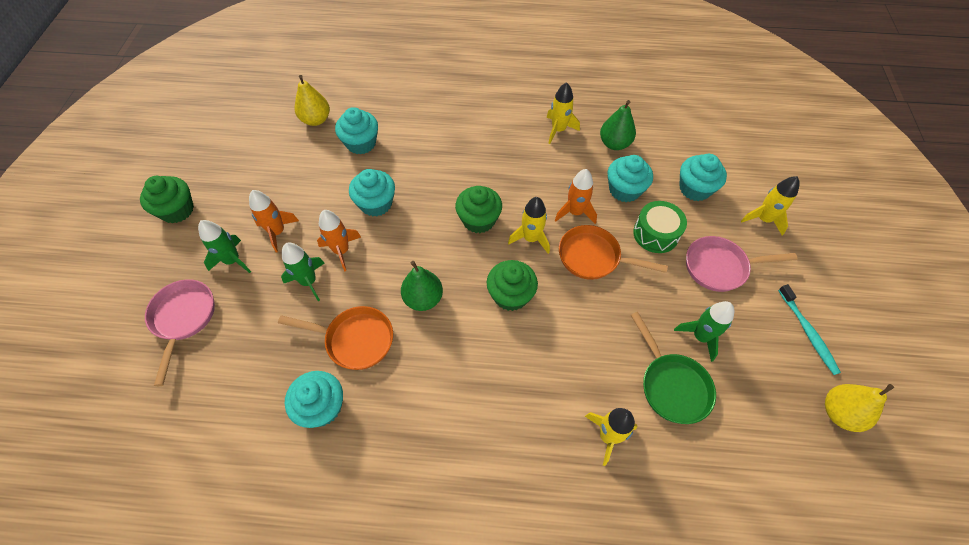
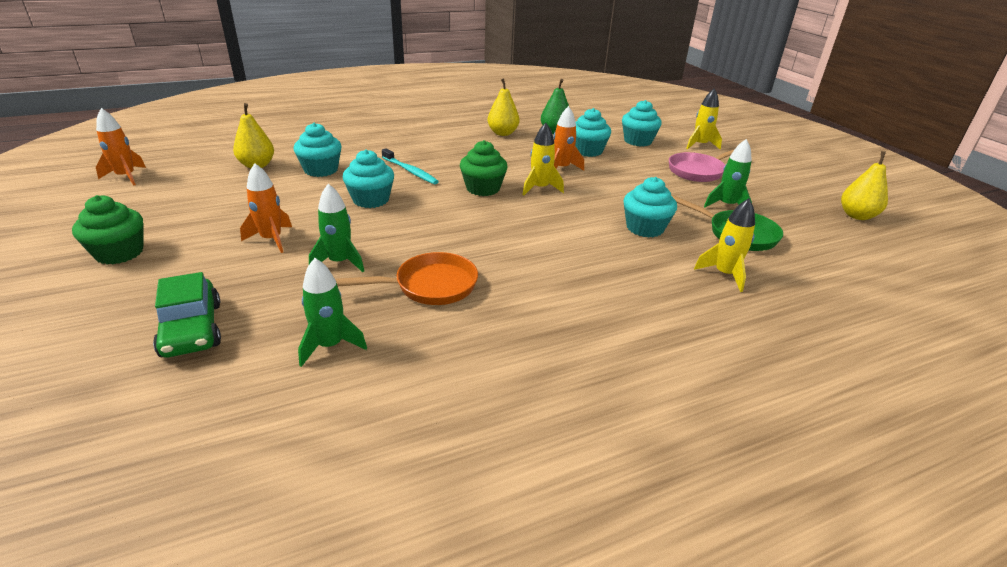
camera: 30 degrees left, 25 degrees down
pink pan [145,279,215,386] -> green car [153,272,221,357]
green rocket [198,220,251,273] -> green rocket moved to [298,258,367,367]
turquoise cupcake [285,371,343,428] -> turquoise cupcake moved to [623,177,677,238]
orange rocket [317,210,361,271] -> orange rocket moved to [96,108,146,186]
green pear [401,261,443,311] -> none
green cupcake [487,260,538,311] -> none
yellow rocket [546,82,580,144] -> yellow pear [488,78,519,136]
orange pan [559,225,668,280] -> none
green drum [633,201,687,253] -> none
turquoise toothbrush [778,284,841,375] -> turquoise toothbrush moved to [382,148,439,184]

